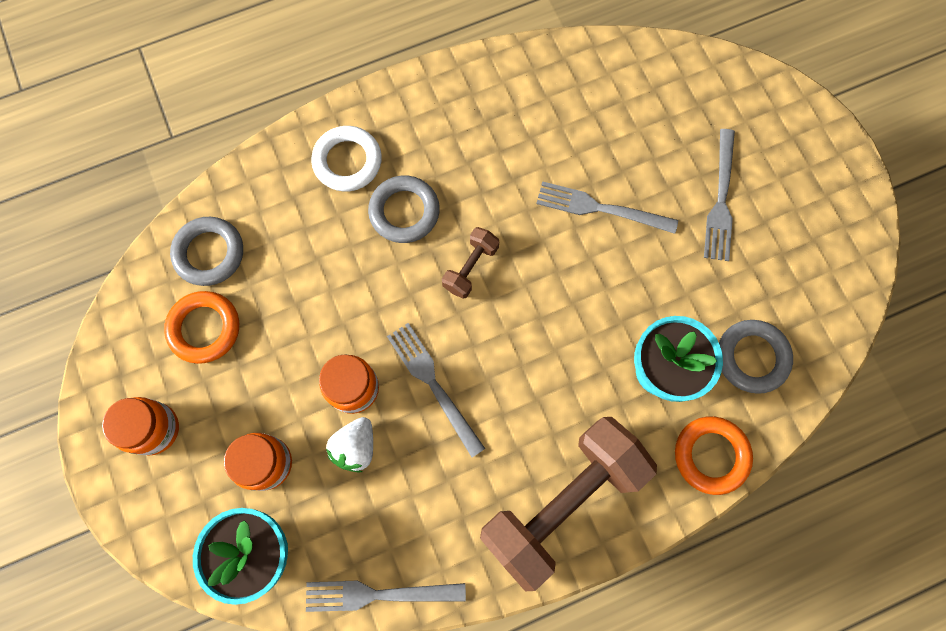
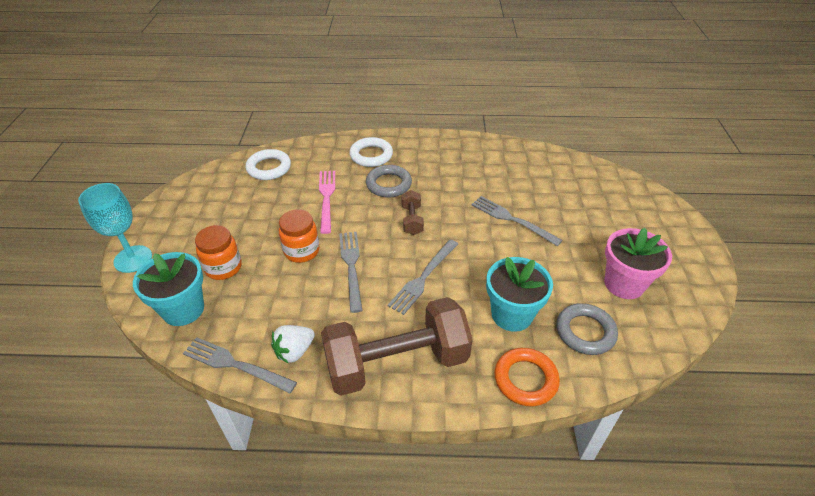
camera: 25 degrees right, 30 degrees down
orange jar [102,397,179,456] -> none
orange ring [164,291,239,364] -> none
grey ring [170,217,243,286] -> white ring [246,149,291,180]
white strawberry [326,417,373,473] -> white strawberry moved to [271,325,315,364]
brown dumbbell [442,227,499,299] -> brown dumbbell turned 60 degrees counterclockwise [401,190,424,235]
grey fork [704,129,735,261] -> grey fork moved to [388,239,458,315]
none -> turquoise goblet [78,183,152,273]
none -> pink fork [319,171,335,234]
none -> pink flower pot [604,228,672,299]

